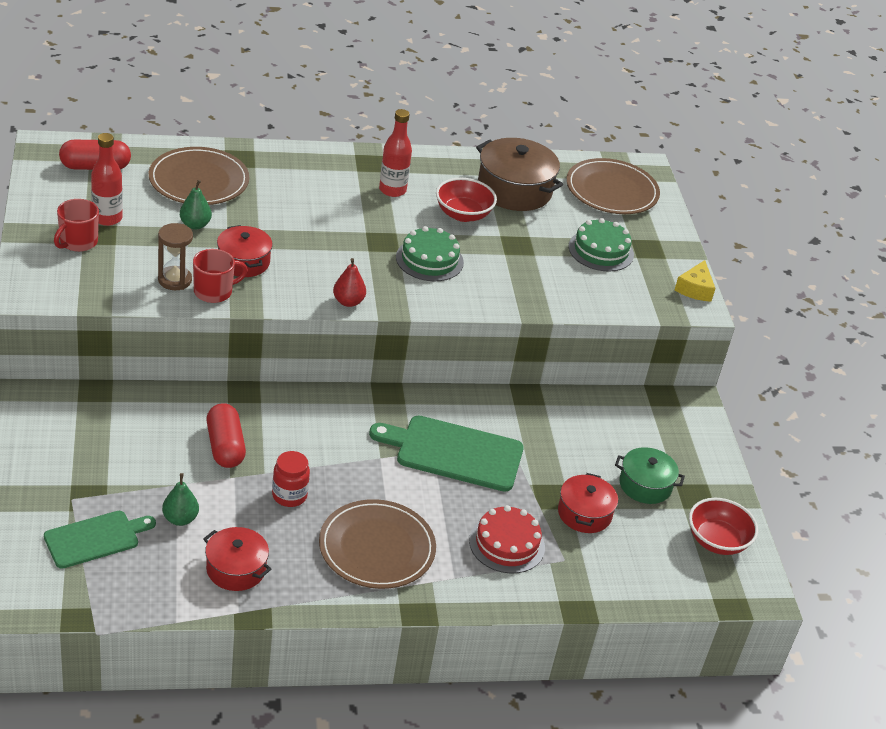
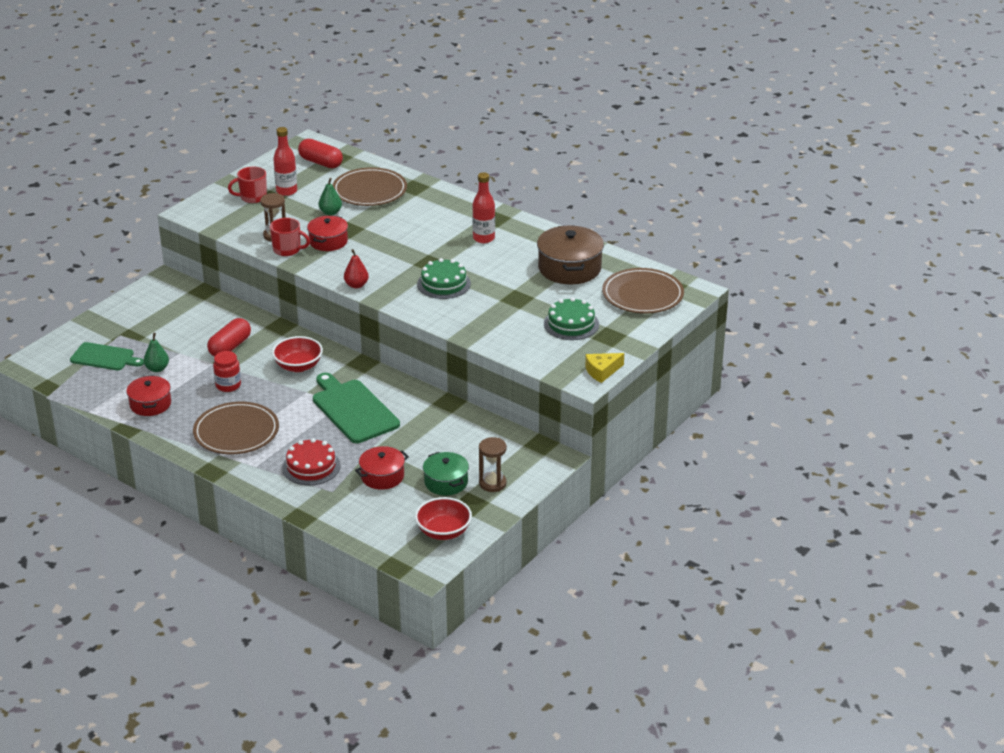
camera: 50 degrees right, 5 degrees down
red bowl [436,178,497,222] -> red bowl moved to [272,336,323,372]
none -> brown hourglass [479,437,507,492]

